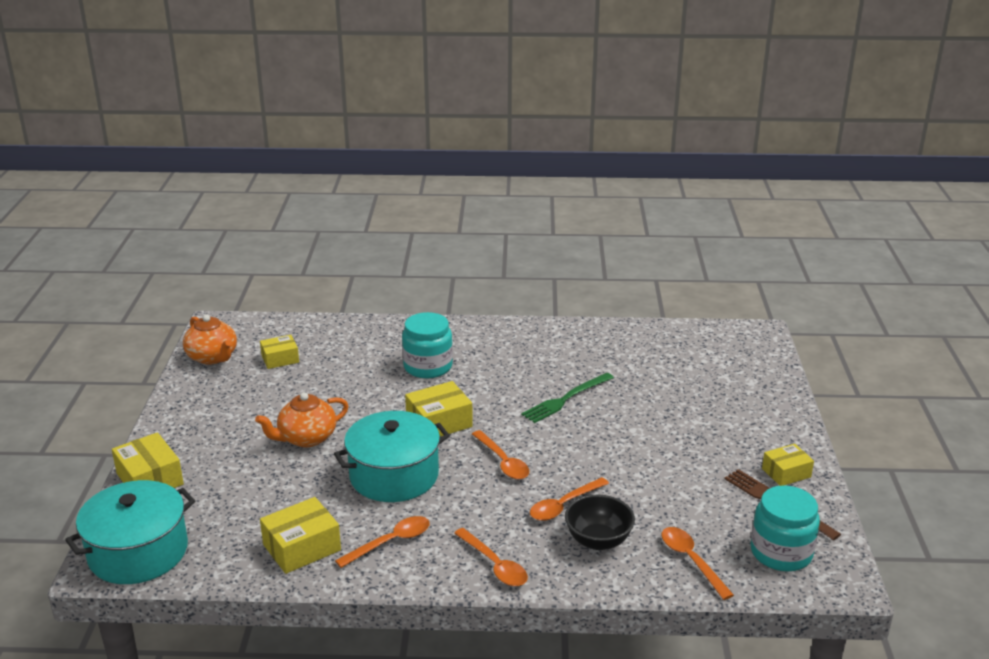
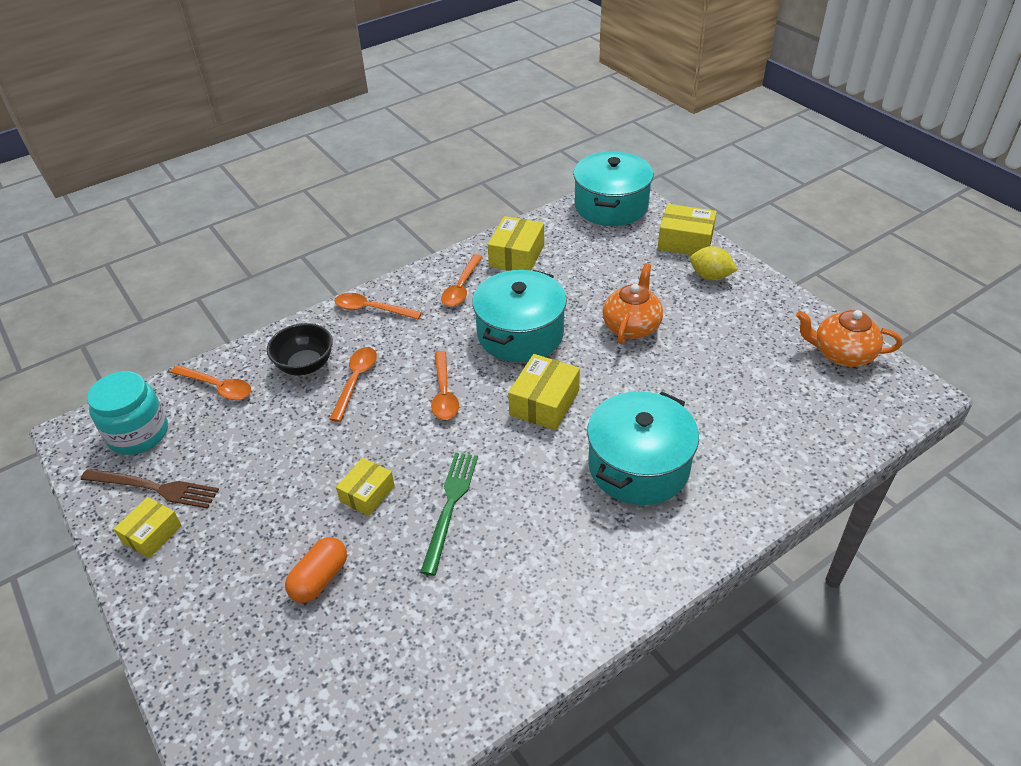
camera: 145 degrees right, 15 degrees up
yellow box [260,335,299,369] -> yellow box moved to [336,458,395,516]
turquoise jar [402,312,453,378] -> turquoise pot [587,391,699,505]
orange spoon [472,430,529,479] -> orange spoon turned 120 degrees counterclockwise [431,351,459,420]
none -> orange capsule [285,537,347,603]
none -> yellow lemon [690,246,738,281]

